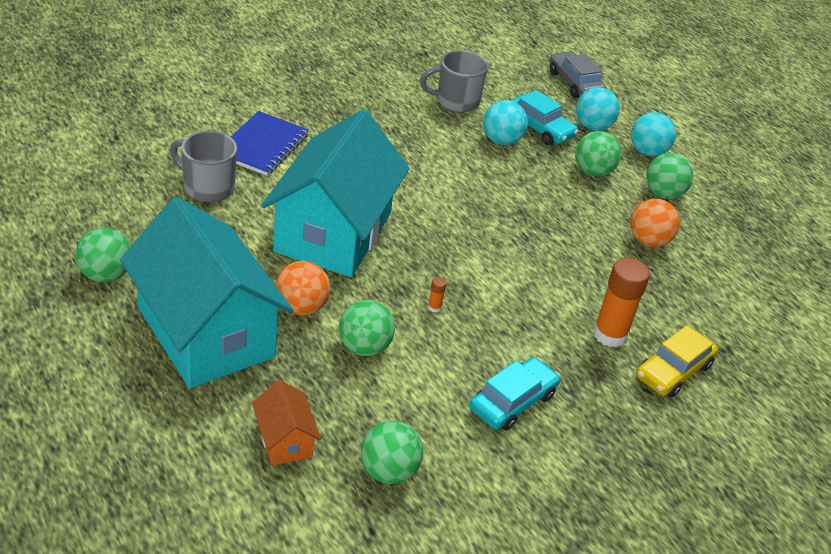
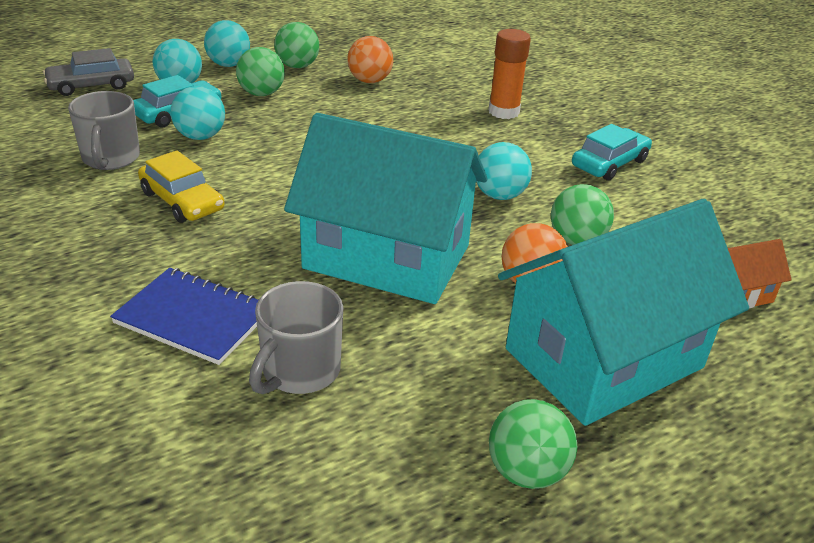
camera: 85 degrees left, 5 degrees down
green ball [361,421,423,484] -> none
orange glue stick [428,277,446,313] -> turquoise ball [476,142,532,200]
turquoise car [469,357,560,431] -> turquoise car turned 90 degrees clockwise [572,124,652,181]
yellow car [636,325,718,397] -> yellow car moved to [138,150,225,223]

